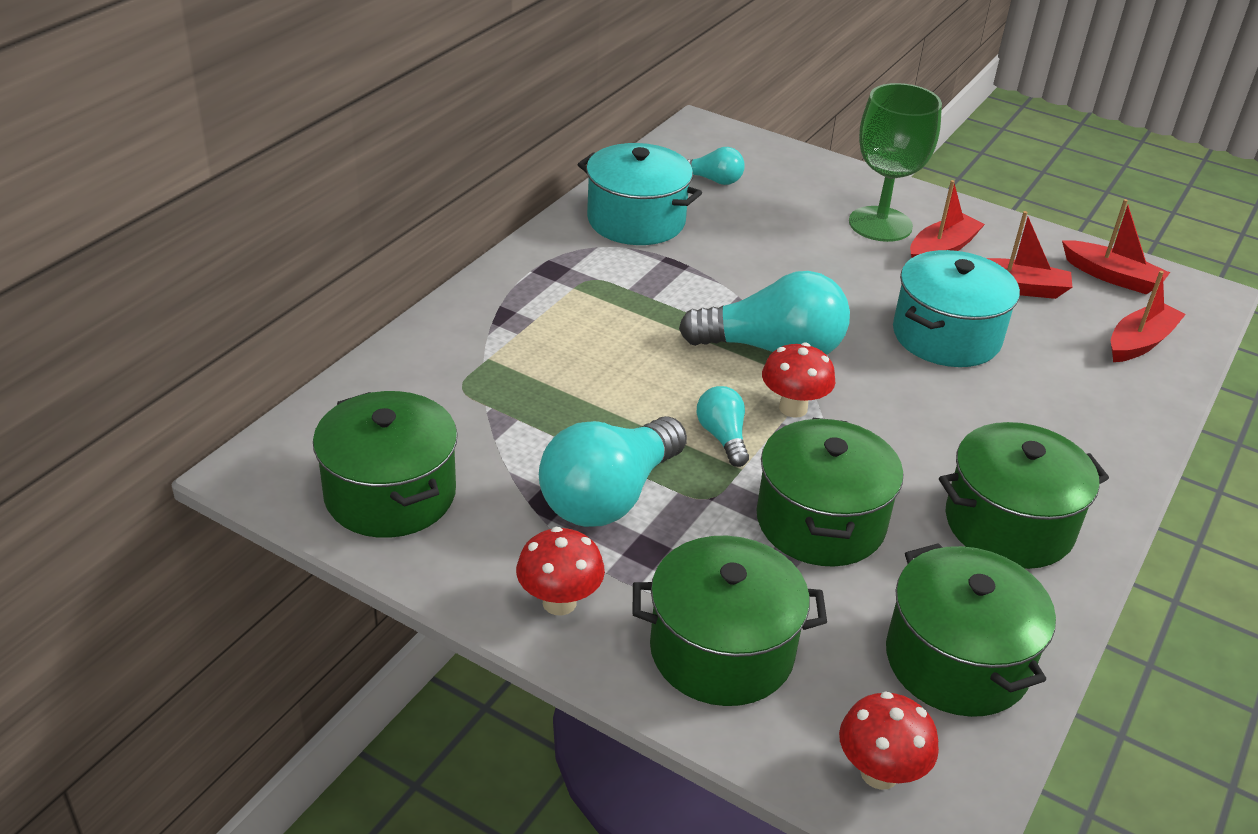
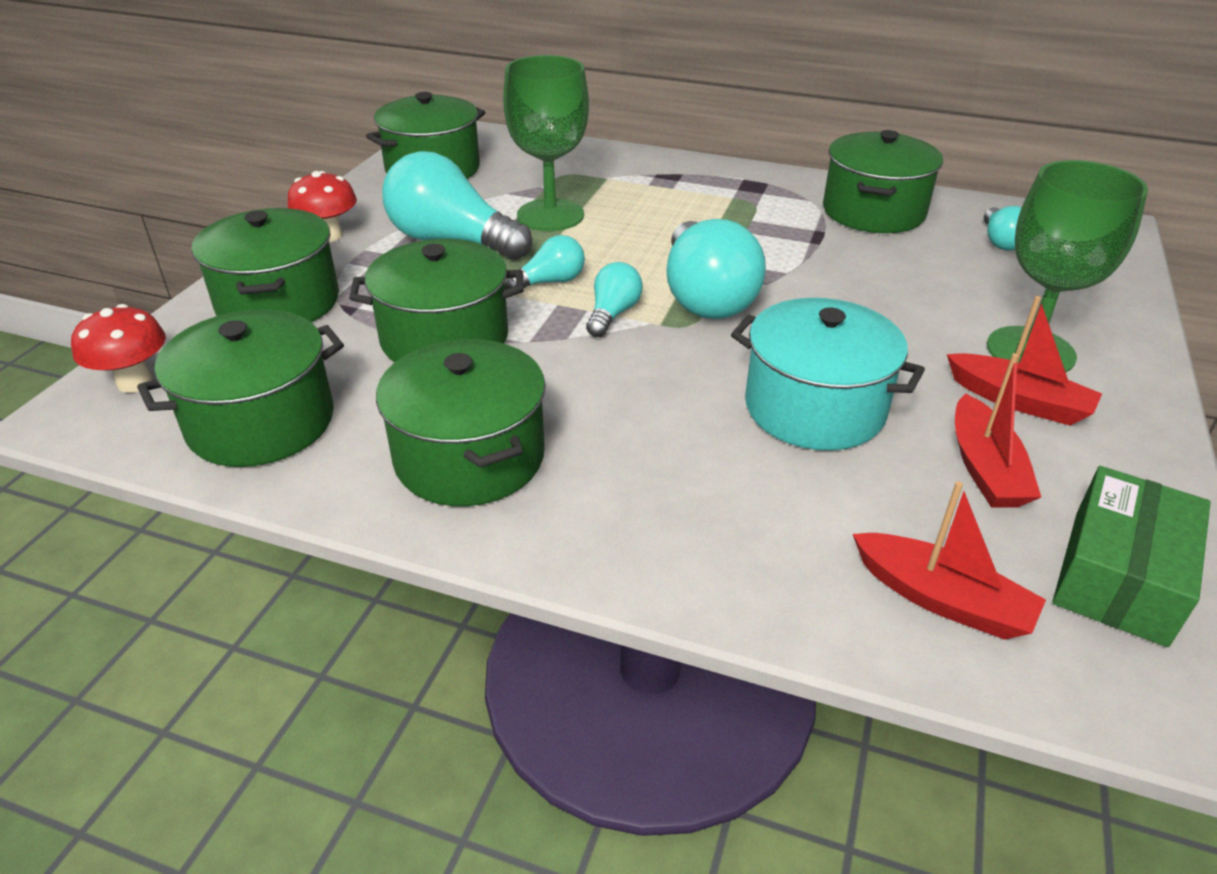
camera: 80 degrees right, 0 degrees up
turquoise pot [578,143,702,245] -> green pot [823,130,943,233]
red mushroom [762,343,835,418] -> turquoise light bulb [586,262,642,337]
red boat [1062,199,1170,294] -> green box [1052,466,1211,647]
none -> green goblet [503,55,589,231]

